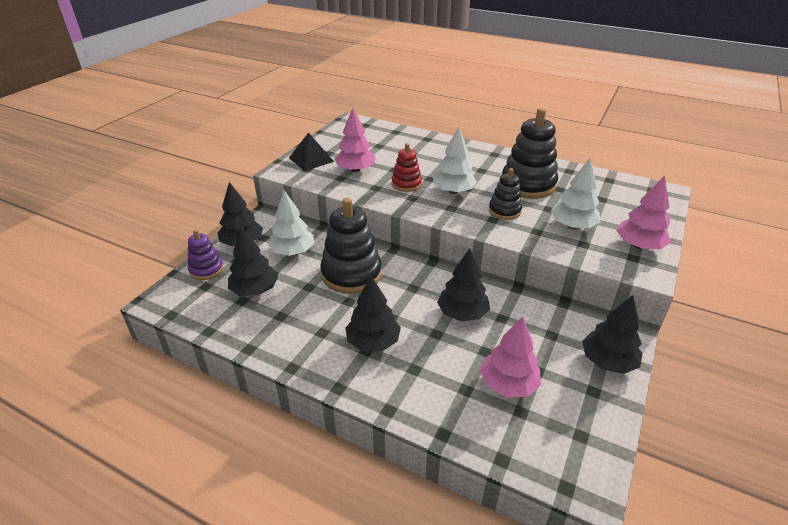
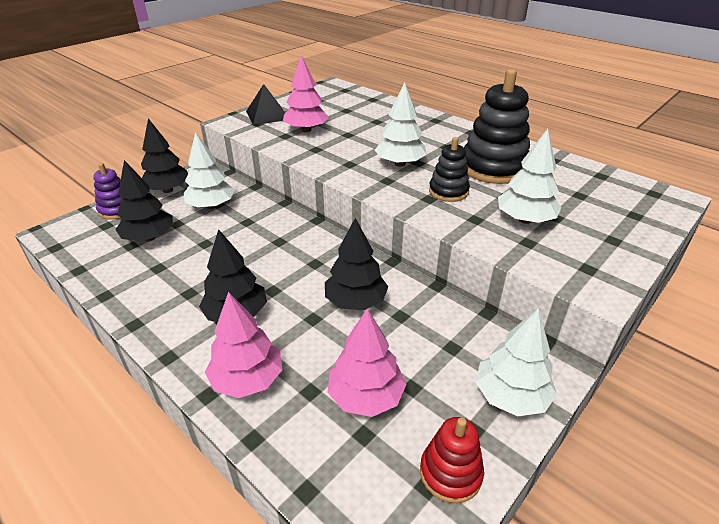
camera: 15 degrees right, 0 degrees up
black stacking toy [320,198,382,294] -> none
red stacking toy [392,143,422,192] -> red stacking toy moved to [420,417,484,503]
black tree [582,295,643,374] -> white tree [475,308,557,416]
pink tree [617,176,671,249] -> pink tree moved to [205,292,282,398]

